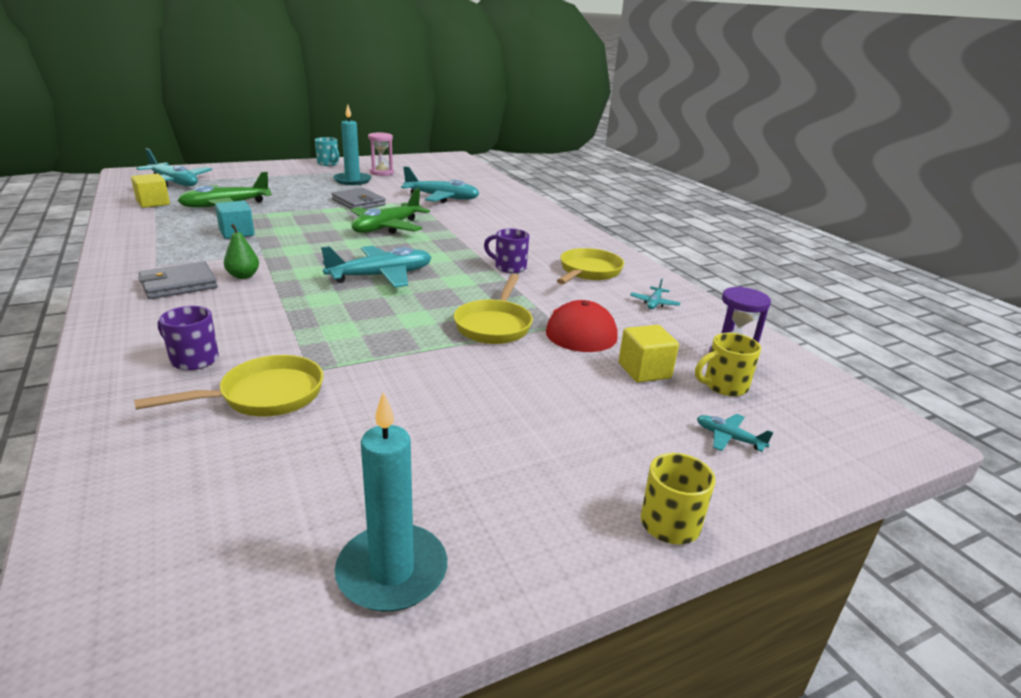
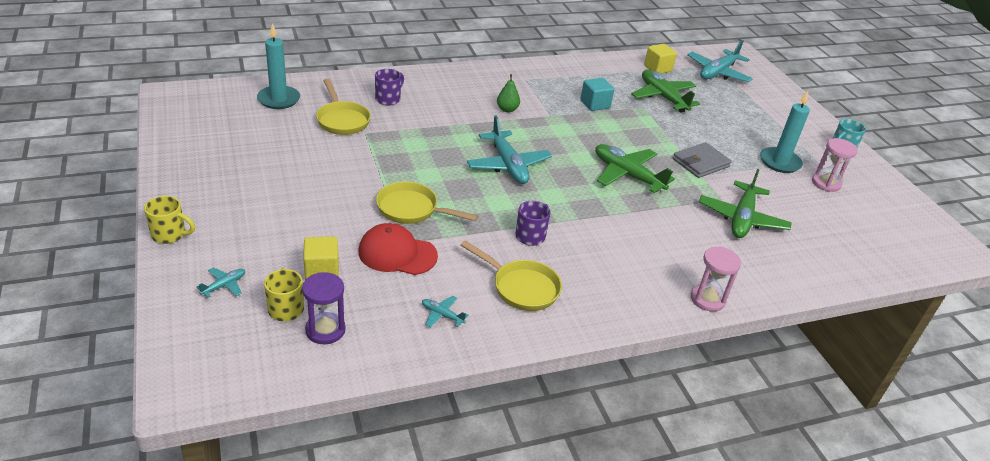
camera: 95 degrees right, 10 degrees up
grey wallet [138,261,218,299] -> none
turquoise candle [335,391,447,612] -> turquoise candle moved to [257,23,300,109]
turquoise plane [401,166,480,203] -> green plane [699,169,792,238]
none -> pink hourglass [691,246,741,312]

